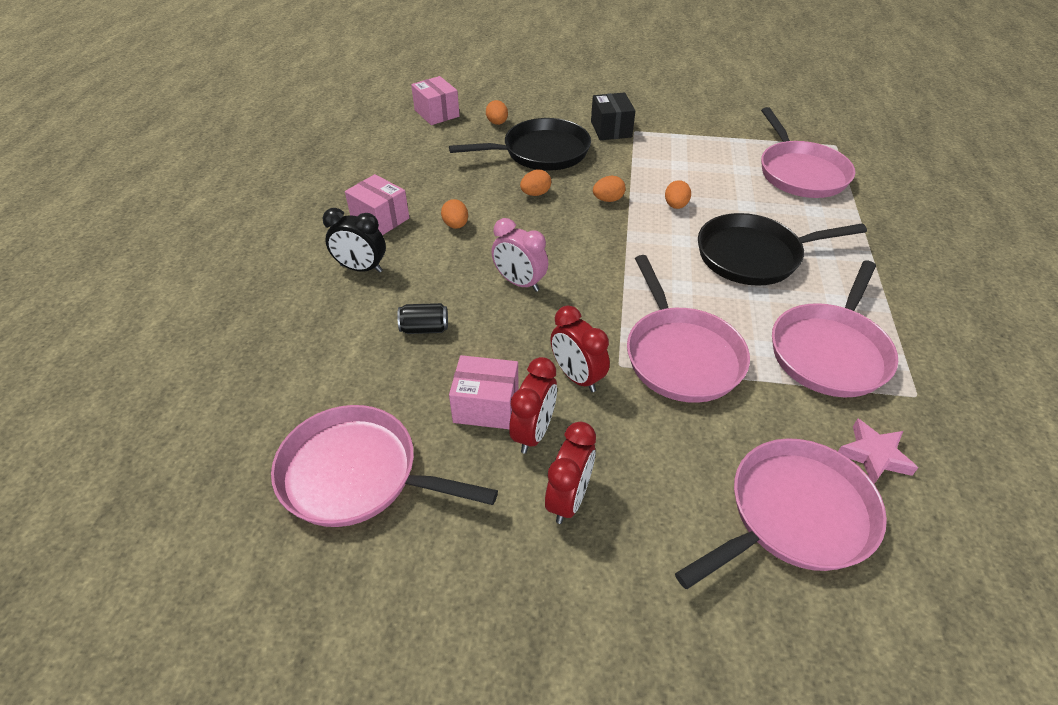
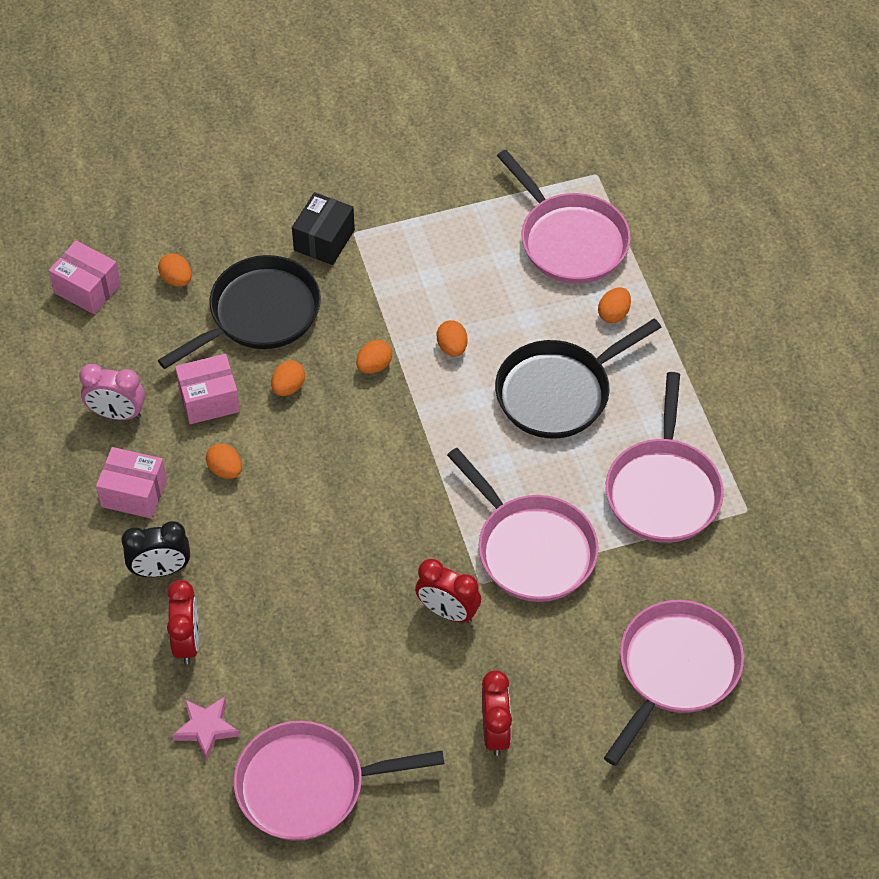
camera: 25 degrees left, 10 degrees up
black can [397,303,448,334] -> none
pink box [449,355,519,429] -> pink box moved to [175,354,240,424]
pink clock [491,218,548,292] -> pink clock moved to [79,364,145,420]
red clock [509,357,557,454] -> red clock moved to [167,580,199,664]
black box [591,93,635,140] -> black box turned 60 degrees clockwise [292,192,355,265]
pink star [838,419,918,484] -> pink star moved to [172,697,239,760]
none -> orange egg [598,287,631,323]

